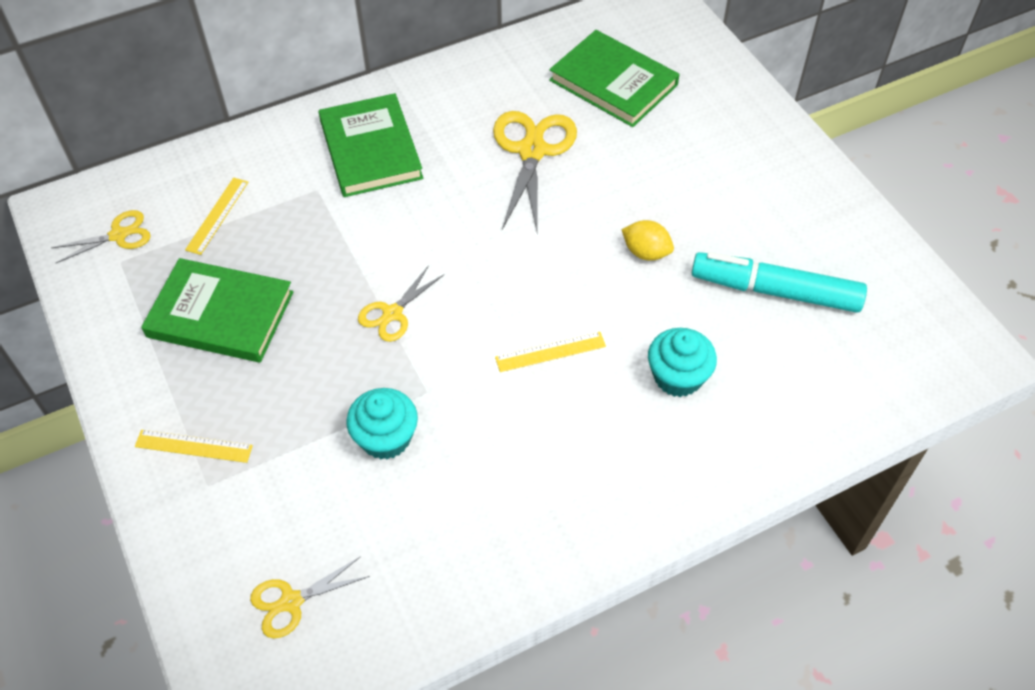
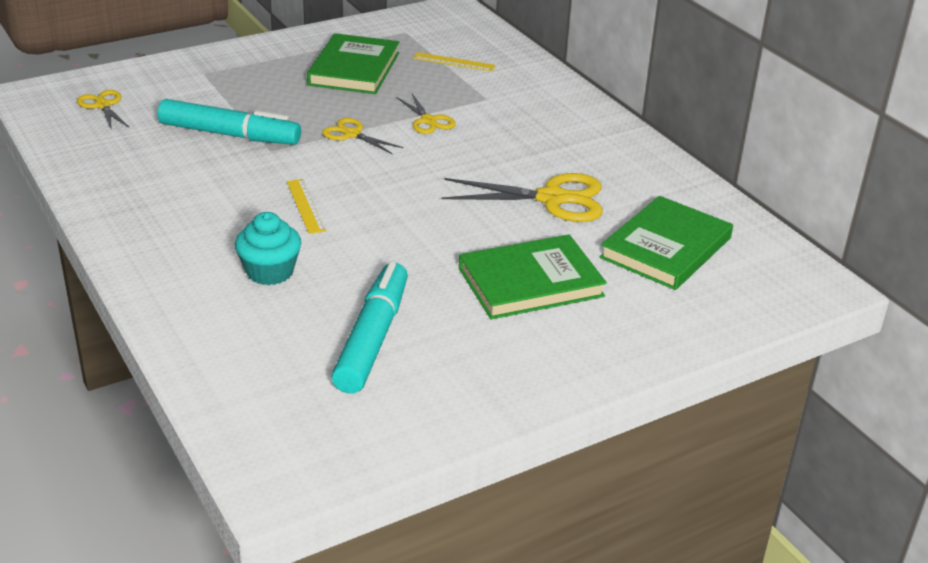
camera: 85 degrees right, 20 degrees down
yellow scissors [51,210,151,263] -> yellow scissors moved to [397,94,456,134]
yellow ruler [135,430,253,463] -> none
green book [319,93,423,197] -> green book moved to [459,234,607,319]
turquoise cupcake [346,388,418,460] -> turquoise marker [157,99,301,145]
yellow lemon [621,220,674,261] -> none

